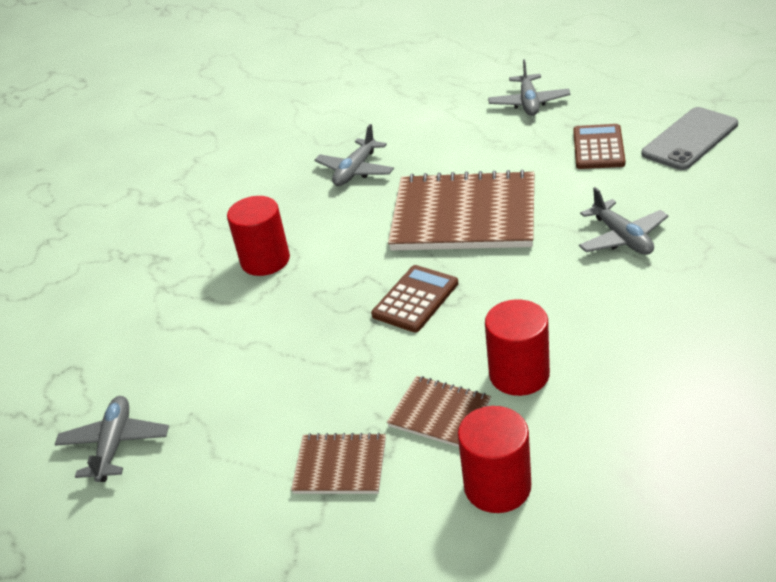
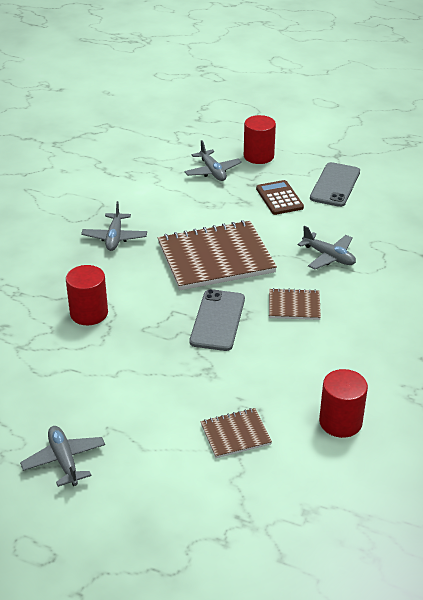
camera: 30 degrees left, 0 degrees up
brown calculator [371,265,458,332] -> grey phone [190,289,245,351]
brown notebook [387,376,491,447] -> brown notebook moved to [269,288,321,320]
red cylinder [485,299,550,396] -> red cylinder moved to [244,115,276,164]

